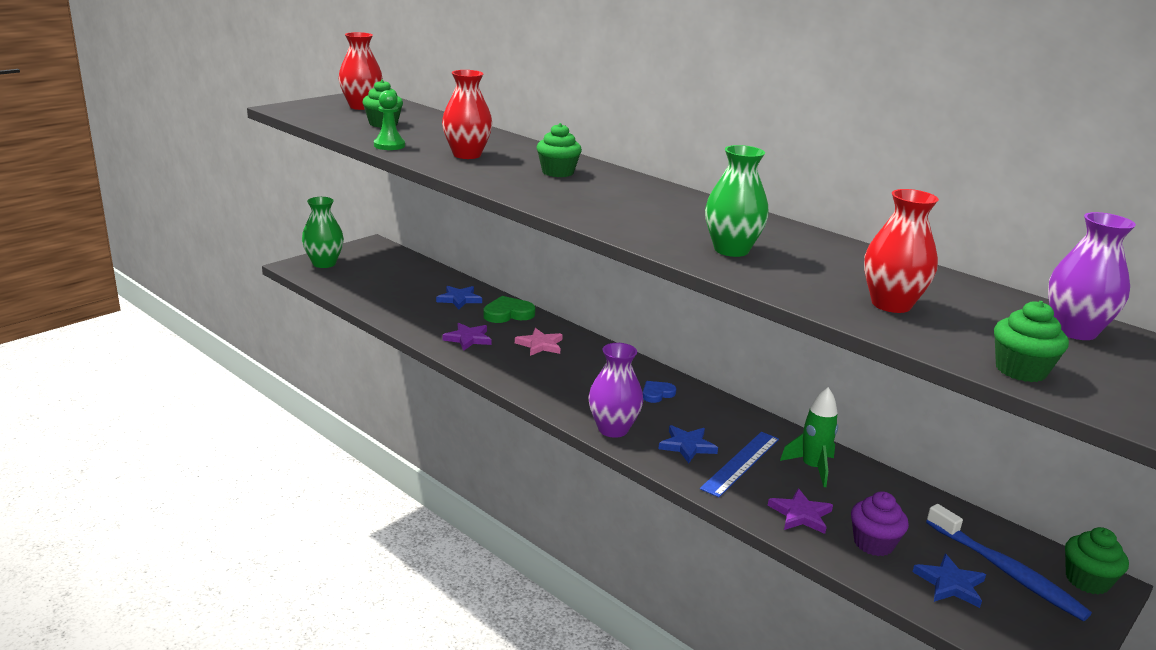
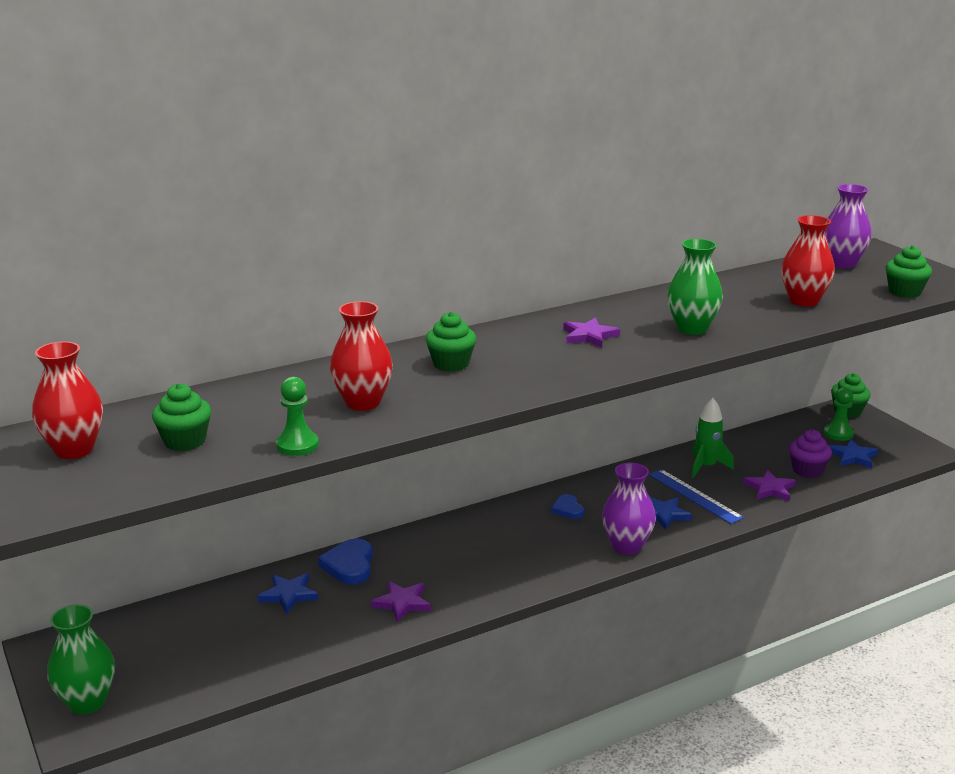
camera: 70 degrees left, 0 degrees up
green heart [483,296,535,323] -> blue heart [318,539,372,585]
pink star [515,328,563,356] -> none
blue toothbrush [926,504,1092,621] -> green pawn [824,387,854,441]
none -> purple star [563,317,620,348]

